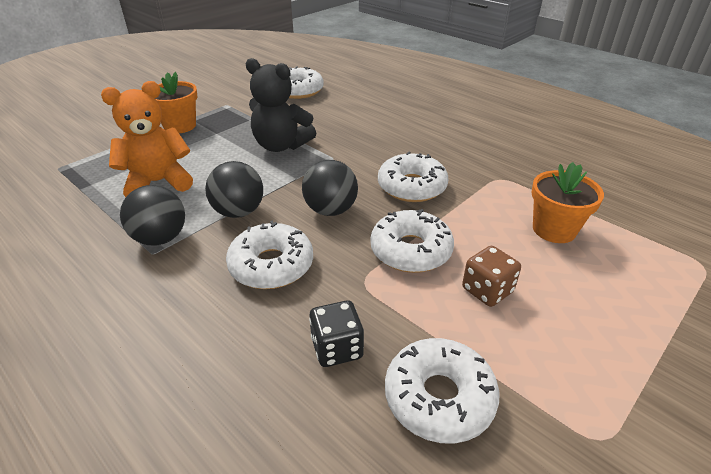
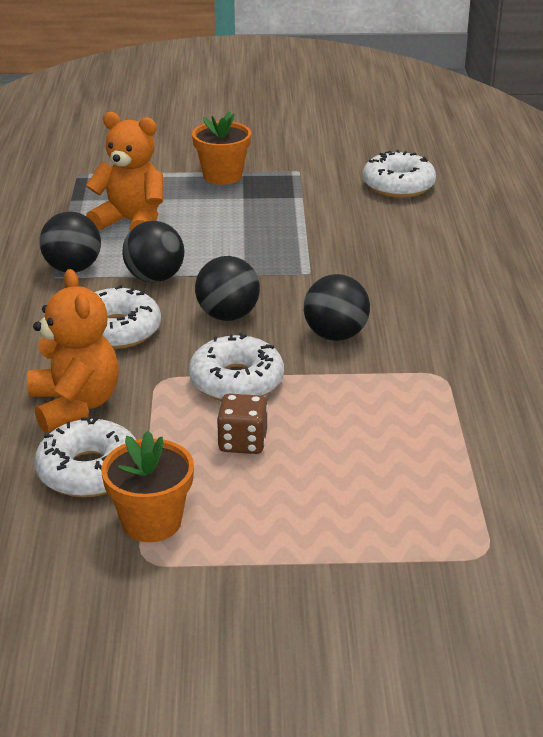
camera: 45 degrees right, 5 degrees down
black teddy bear [246,58,316,152] -> none
black dice [309,301,364,367] -> orange teddy bear [27,269,119,433]
white donut [378,152,448,202] -> black ball [304,274,370,341]
orange flower pot [532,162,604,243] -> orange flower pot moved to [101,431,194,542]

